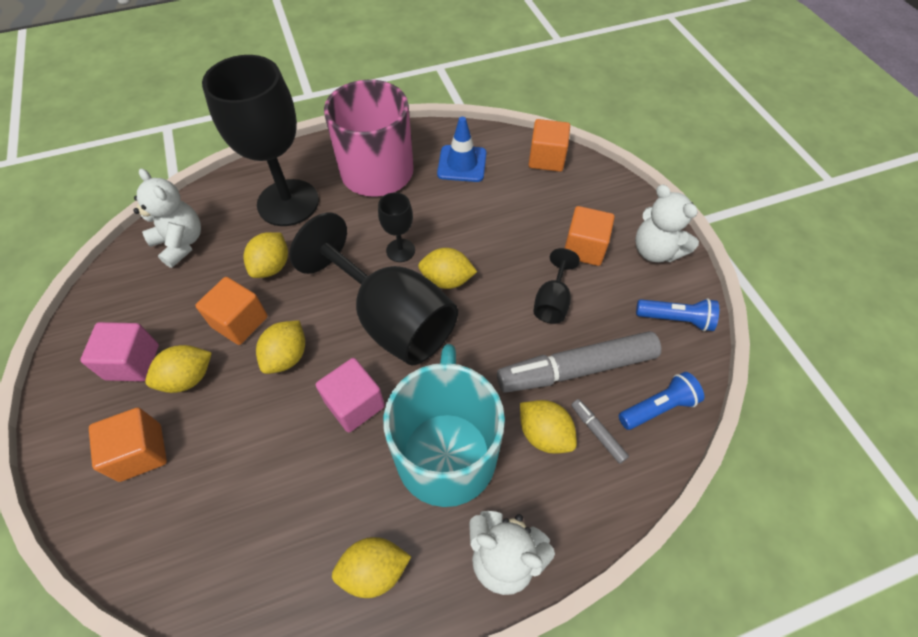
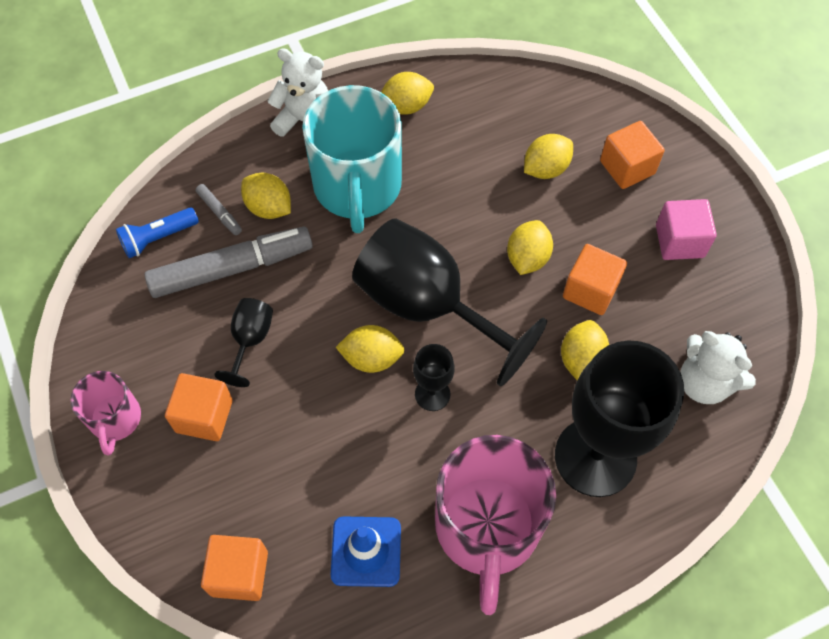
camera: 175 degrees right, 5 degrees up
yellow lemon [145,345,212,393] -> yellow lemon moved to [524,134,573,179]
pink cube [316,358,385,433] -> none
white teddy bear [635,184,699,262] -> pink mug [71,371,141,455]
blue flashlight [636,298,719,331] -> none

